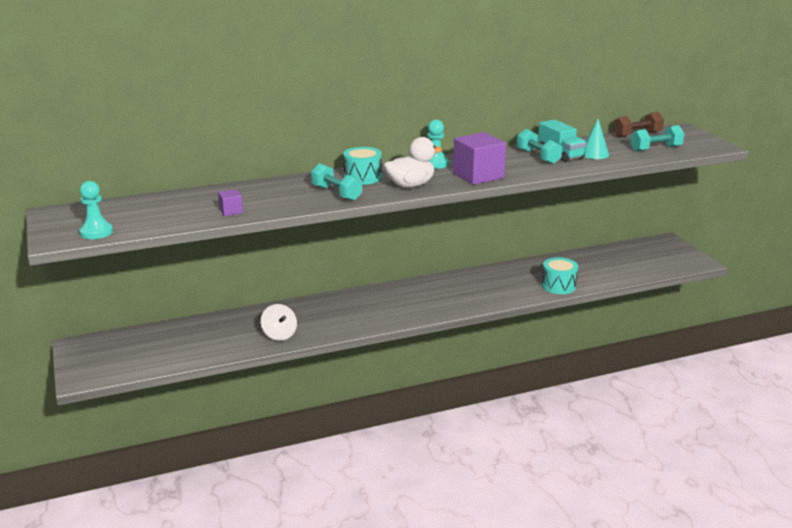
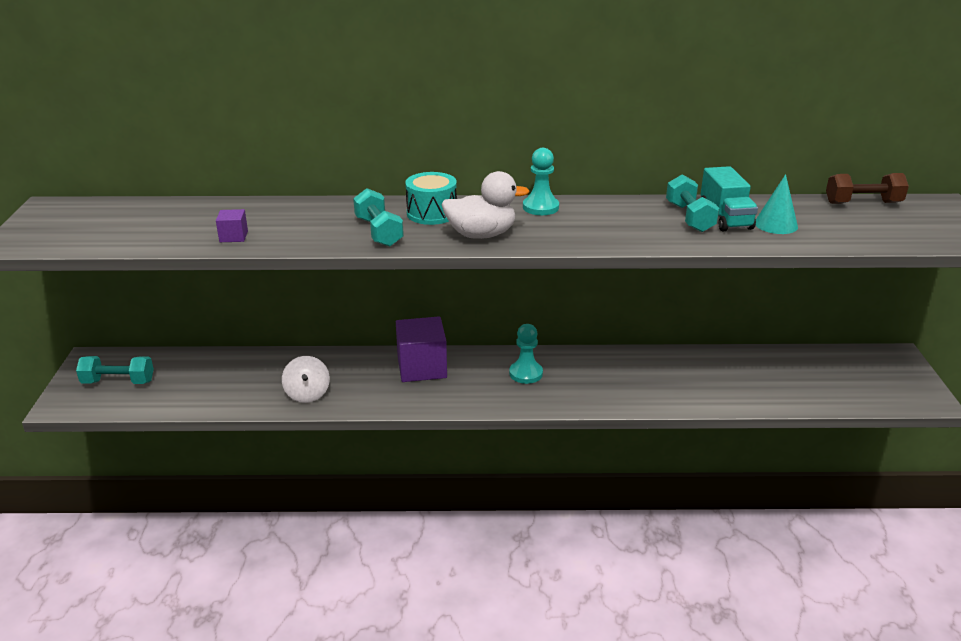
camera: 20 degrees right, 5 degrees up
turquoise pawn [79,181,113,239] -> turquoise pawn moved to [509,324,543,384]
purple cube [453,132,506,185] -> purple cube moved to [396,316,447,382]
turquoise drum [542,257,578,294] -> none
turquoise dumbbell [630,125,685,152] -> turquoise dumbbell moved to [76,356,154,384]

